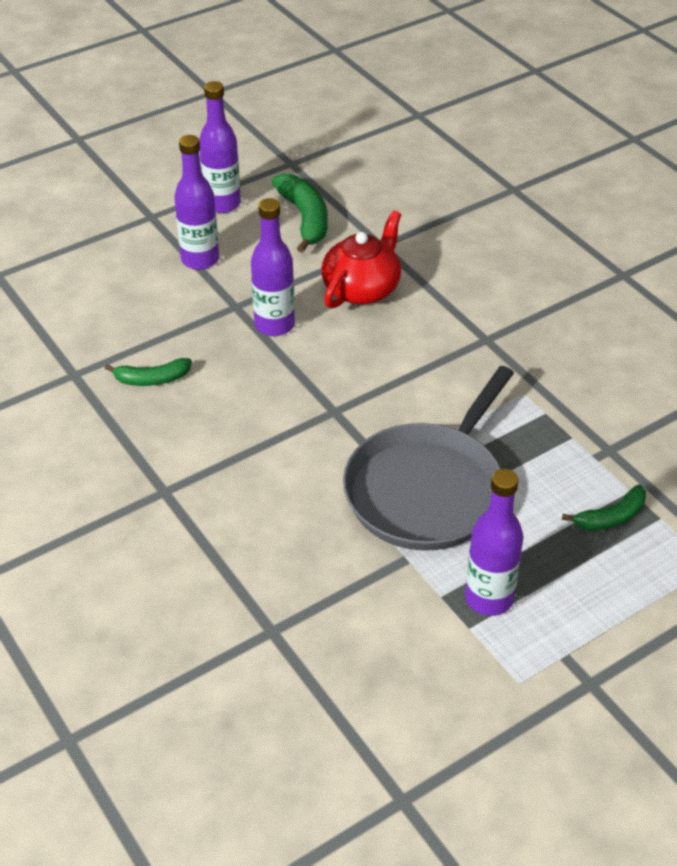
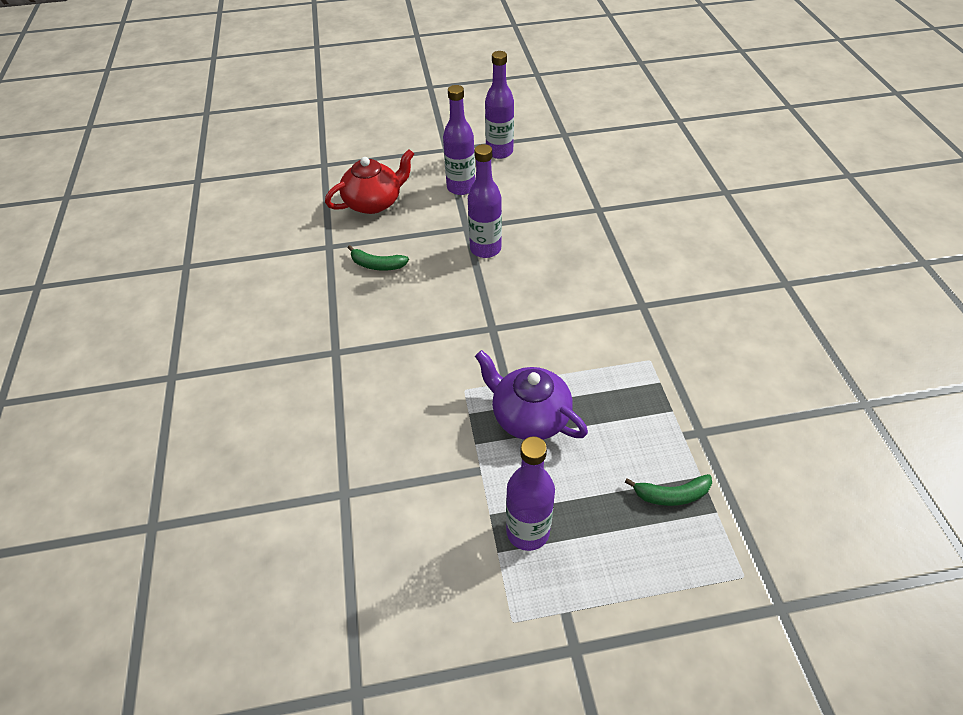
camera: 25 degrees right, 5 degrees up
green banana [272,173,328,253] -> none
red teapot [321,210,401,309] -> red teapot moved to [325,149,414,214]
grey pan [343,366,514,551] -> purple teapot [475,350,588,440]

